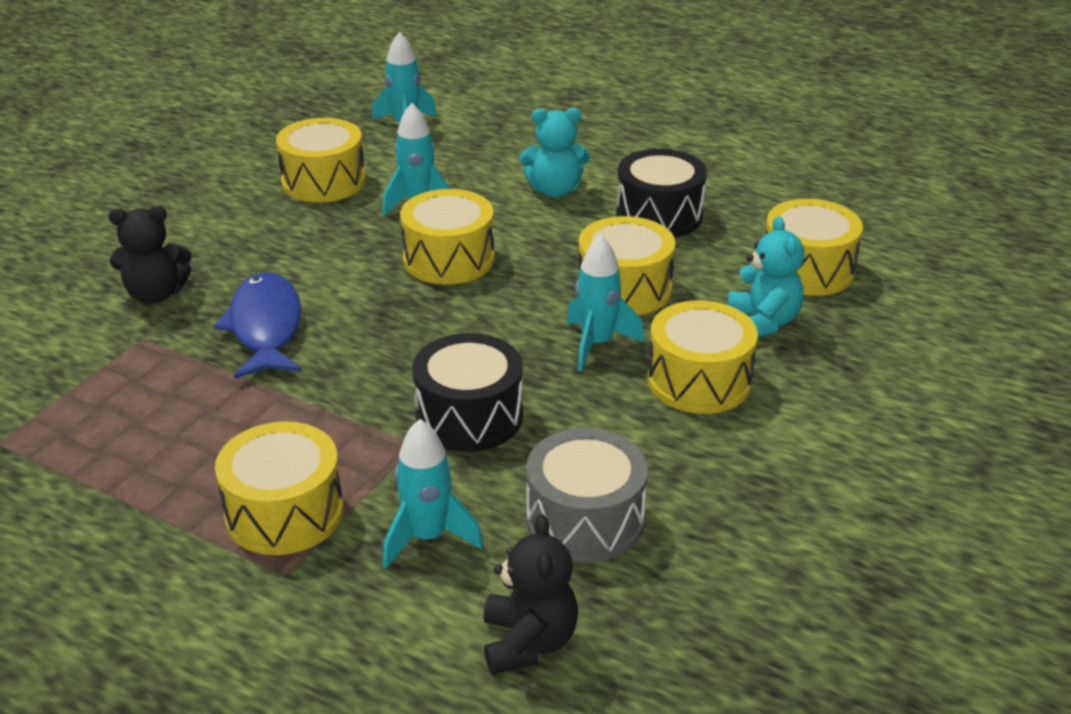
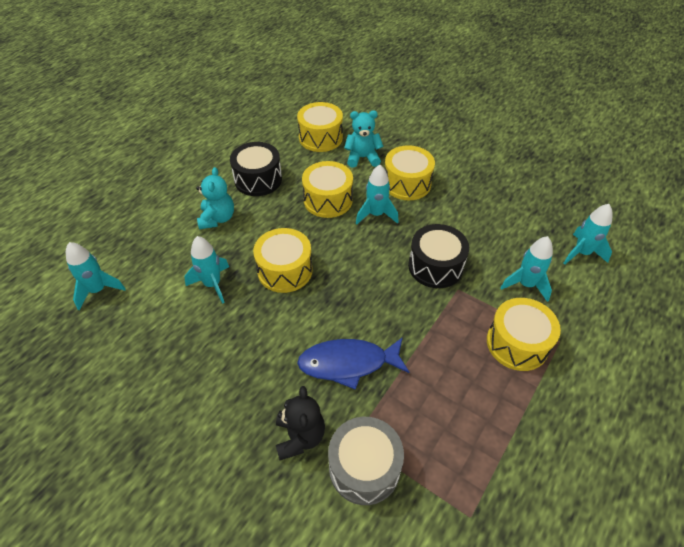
camera: 85 degrees left, 15 degrees up
yellow drum [276,118,365,203] -> none
black teddy bear [483,514,578,675] -> turquoise rocket [564,204,613,264]
grey drum [526,428,648,563] -> grey drum moved to [328,417,404,505]

